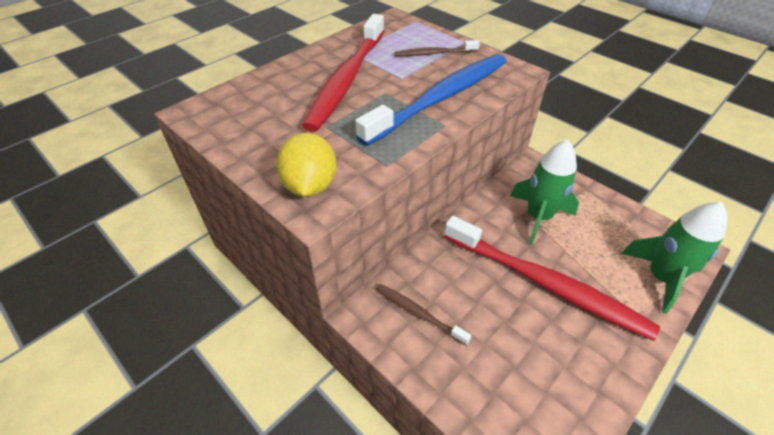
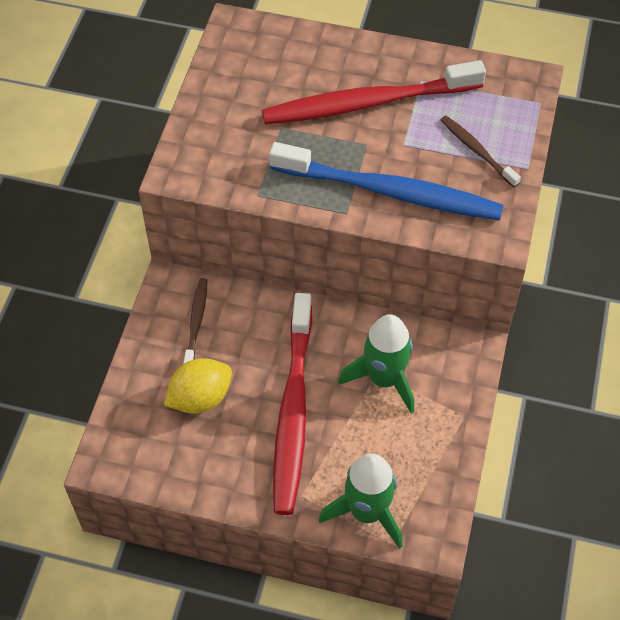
camera: 60 degrees right, 10 degrees up
yellow lemon [277,133,336,197] -> yellow lemon moved to [164,358,232,414]

